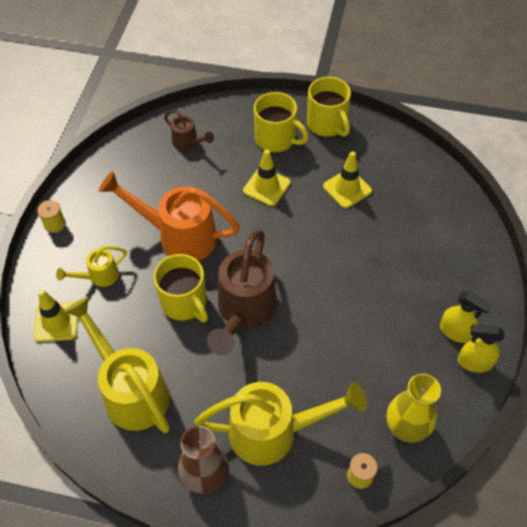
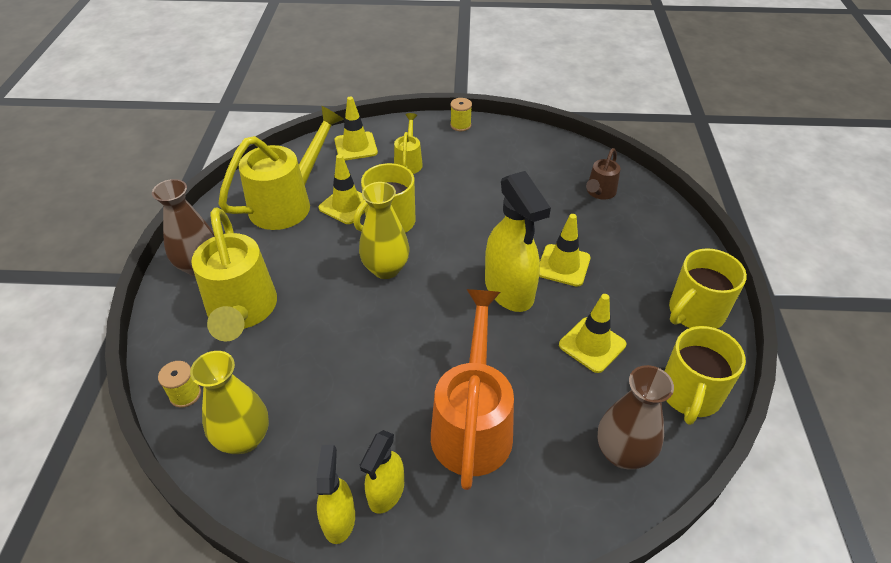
camera: 80 degrees right, 10 degrees down
yellow watering can [56,246,127,287] -> yellow watering can turned 45 degrees clockwise [394,113,423,174]
orange watering can [99,171,240,261] -> orange watering can moved to [431,289,514,490]
brown watering can [207,230,277,355] -> yellow vase [359,182,409,279]
yellow mug [254,92,309,152] -> yellow mug moved to [665,326,746,425]
none -> yellow traffic cone [319,154,365,224]
none -> yellow spray bottle [485,171,551,312]
none -> brown vase [597,365,674,470]

